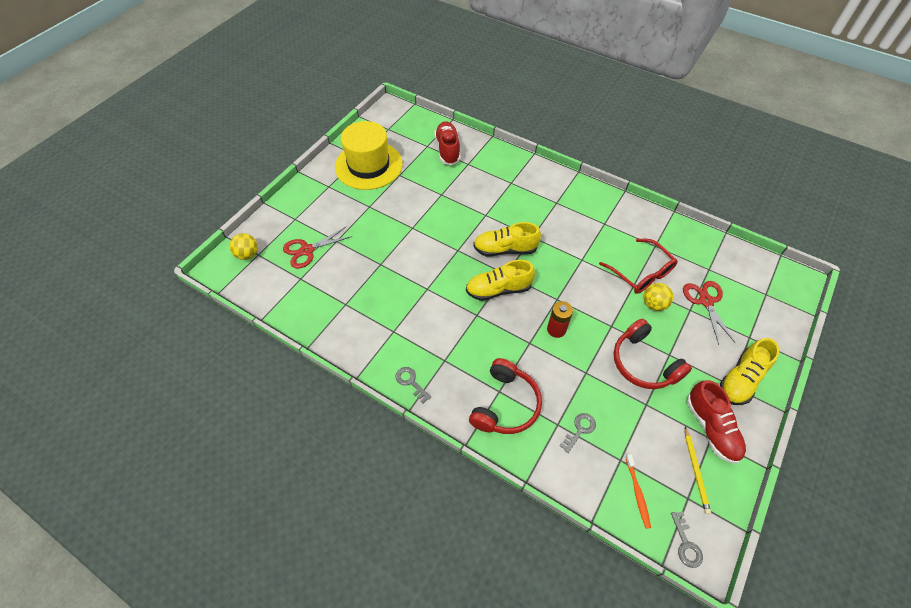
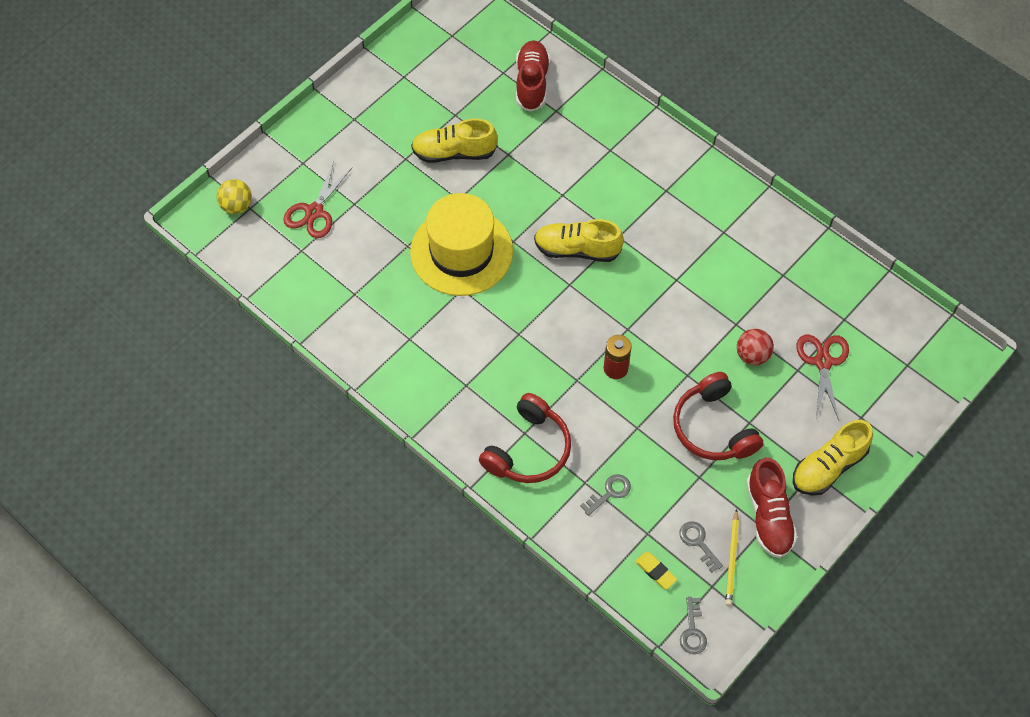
camera: 10 degrees right, 5 degrees up
red scissors [283,227,353,269] -> red scissors turned 45 degrees counterclockwise [283,161,353,238]
yellow hat [335,121,403,190] -> yellow hat moved to [410,193,513,296]
grey key [395,367,431,403] -> grey key moved to [679,521,723,573]
yellow shoe [466,260,535,301] -> yellow shoe moved to [411,118,498,163]
red glasses [599,239,678,294] -> none
orange toothbrush [625,454,651,529] -> yellow eraser [635,552,677,589]
yellow ball [643,283,673,311] -> red ball [737,329,774,365]

